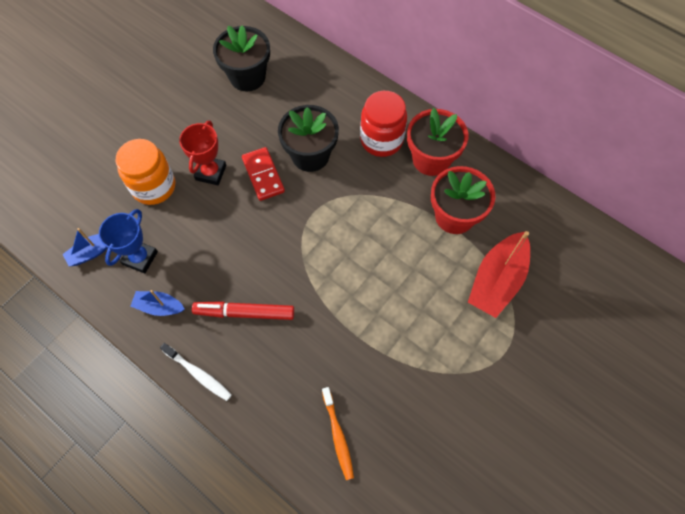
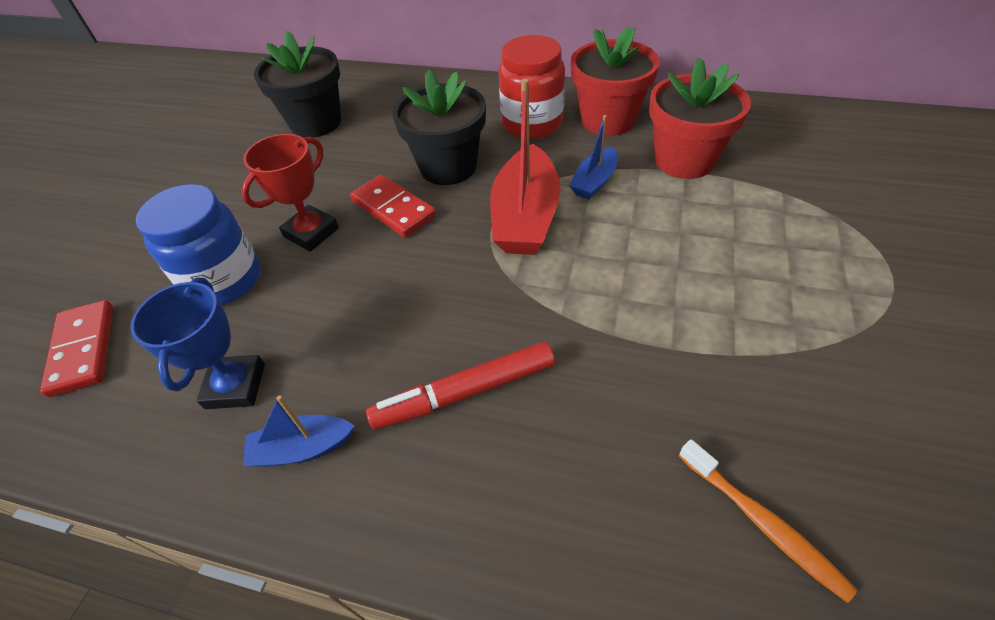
camera: 20 degrees left, 15 degrees down
blue boat [62,228,108,266] -> blue boat moved to [569,115,618,200]
orange jar [116,139,175,205] -> blue jar [136,184,260,305]
white toothbrush [160,343,232,401] -> none
red trophy [179,120,226,185] -> red trophy turned 45 degrees clockwise [241,134,339,252]
red boat [468,231,530,318] -> red boat moved to [490,79,561,255]
none -> red domino [40,300,113,397]

